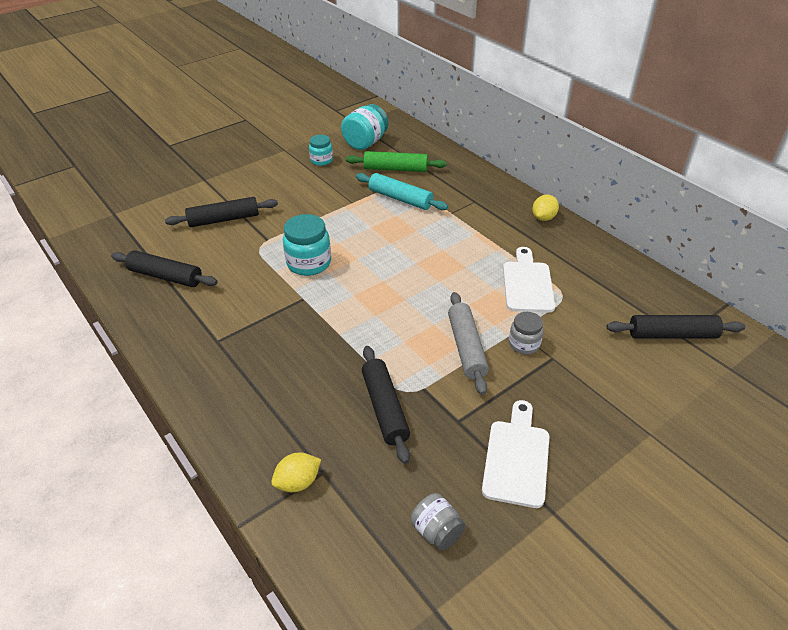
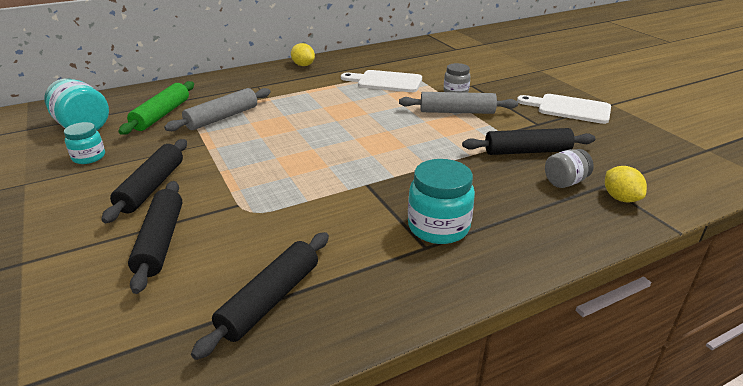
camera: 80 degrees left, 10 degrees down
turquoise jar [283,214,331,276] -> turquoise jar moved to [408,159,475,244]
turquoise rolling pin [356,173,448,210] -> grey rolling pin [164,88,271,131]
grey jar [411,493,465,551] -> grey jar moved to [545,149,594,188]
black rolling pin [607,315,745,339] -> black rolling pin moved to [101,139,187,223]

